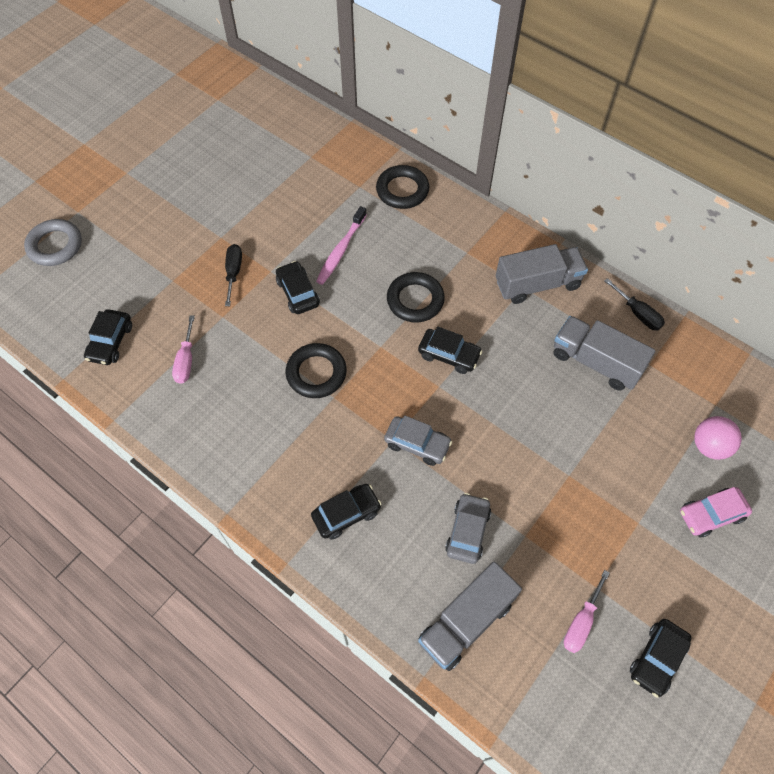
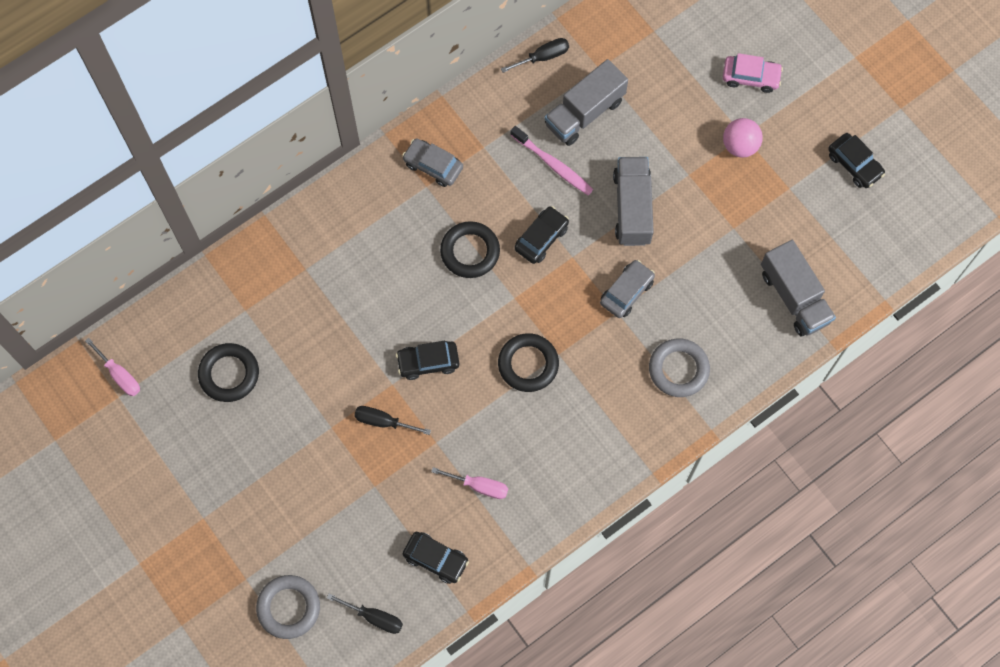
camera: 75 degrees left, 10 degrees up
black car [311,484,382,540] -> grey ring [649,338,710,397]
pink toothbrush [316,206,367,285] -> pink toothbrush moved to [511,126,593,195]
black ring [376,165,429,209] -> black ring moved to [198,343,259,402]
grey car [445,493,491,564] -> grey car moved to [402,138,463,187]
grey truck [496,244,588,304] -> grey truck moved to [613,157,654,246]
pink screwdriver [564,570,610,653] -> pink screwdriver moved to [85,338,140,396]
pink car [680,487,752,538] -> pink car turned 75 degrees counterclockwise [723,53,783,93]
pink ball [694,416,742,460] -> pink ball moved to [723,118,763,158]
none -> black screwdriver [327,594,403,634]

